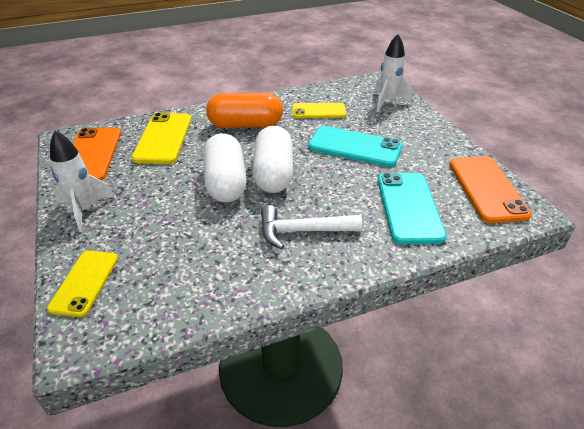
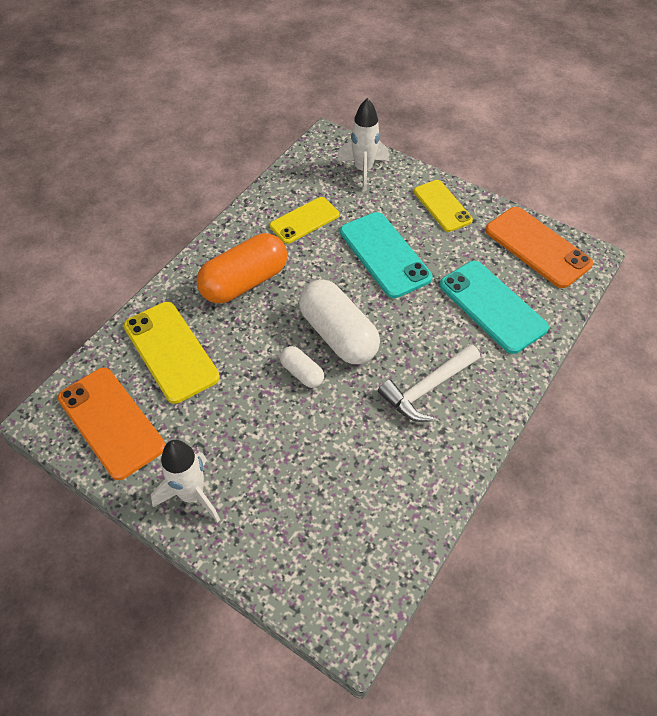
camera: 35 degrees left, 15 degrees up
yellow phone [47,250,118,317] -> yellow phone moved to [414,180,473,232]
white capsule [203,133,247,203] -> white capsule [280,346,324,388], size x0.50
turquoise phone [308,126,403,167] -> turquoise phone turned 75 degrees clockwise [340,212,432,298]

